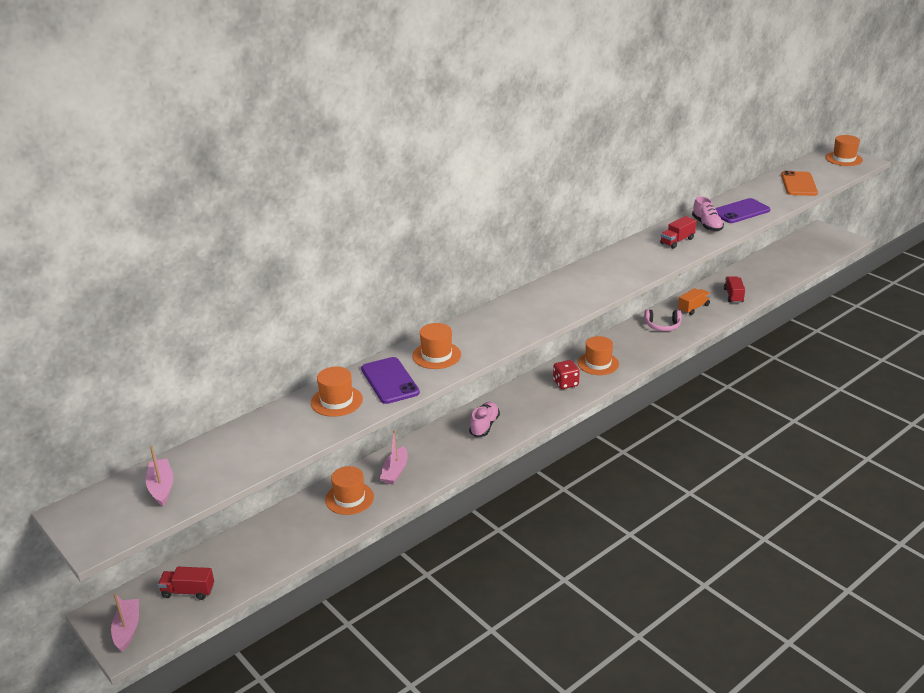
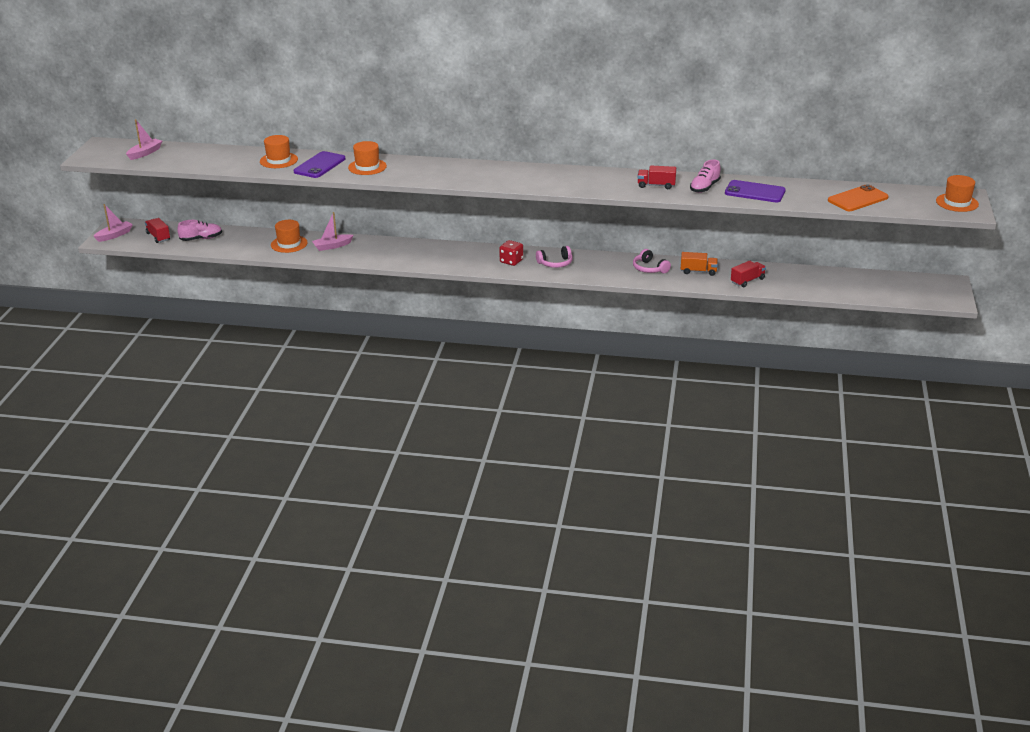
camera: 50 degrees right, 0 degrees up
pink shoe [469,402,500,437] -> pink shoe moved to [177,220,222,241]
orange hat [578,336,619,375] -> pink headphones [536,246,573,268]

